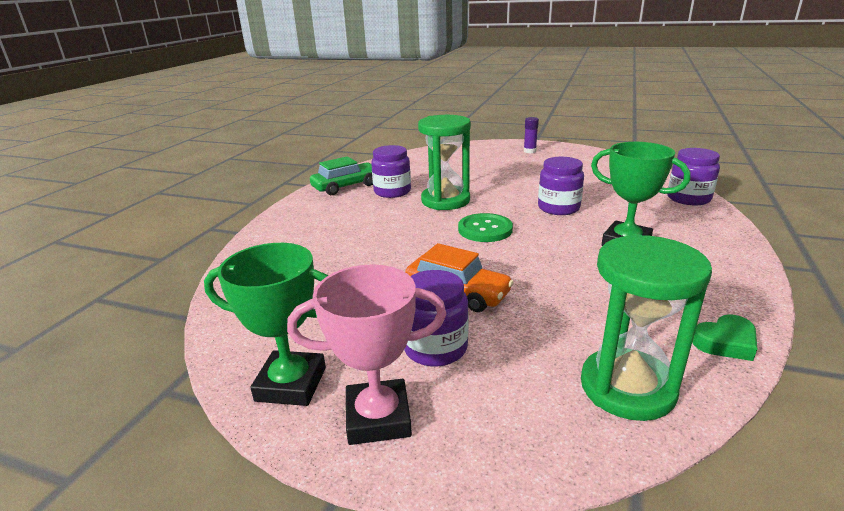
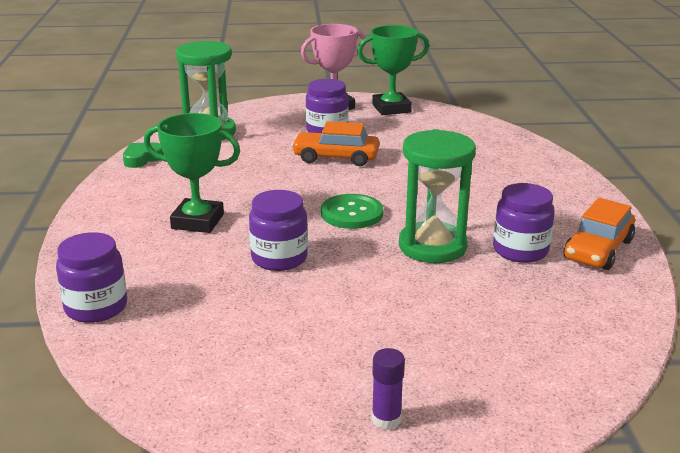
camera: 155 degrees right, 0 degrees up
green car [310,156,373,195] -> orange car [564,198,635,270]

